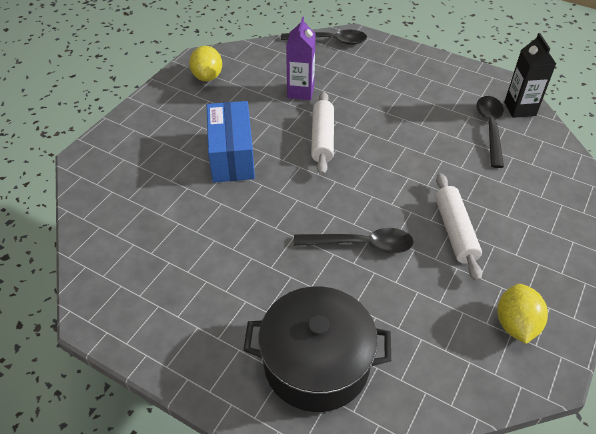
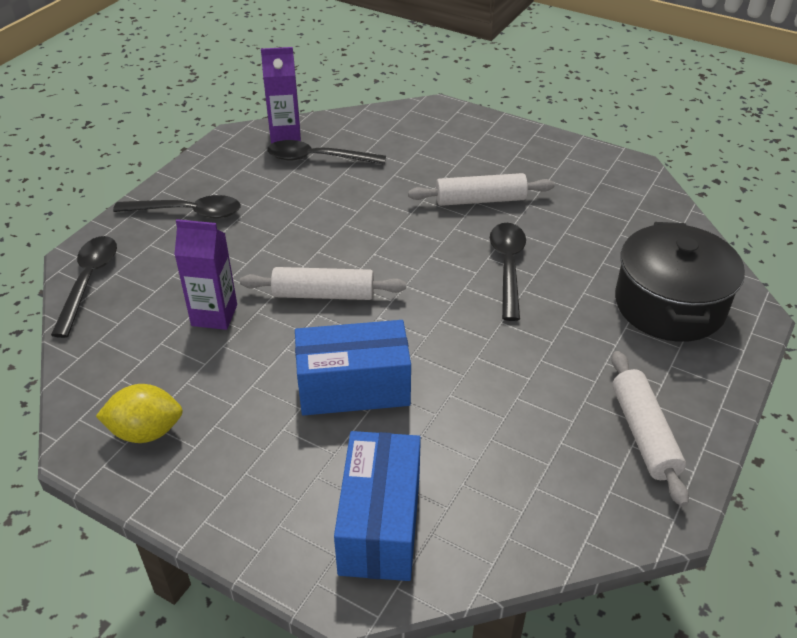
camera: 90 degrees left, 5 degrees down
yellow lemon [497,284,548,344] -> none
black carton [504,33,556,118] -> purple carton [261,47,301,143]
none -> black spoon [113,195,241,218]
none -> blue box [334,431,421,581]
none -> white rolling pin [612,351,689,507]

